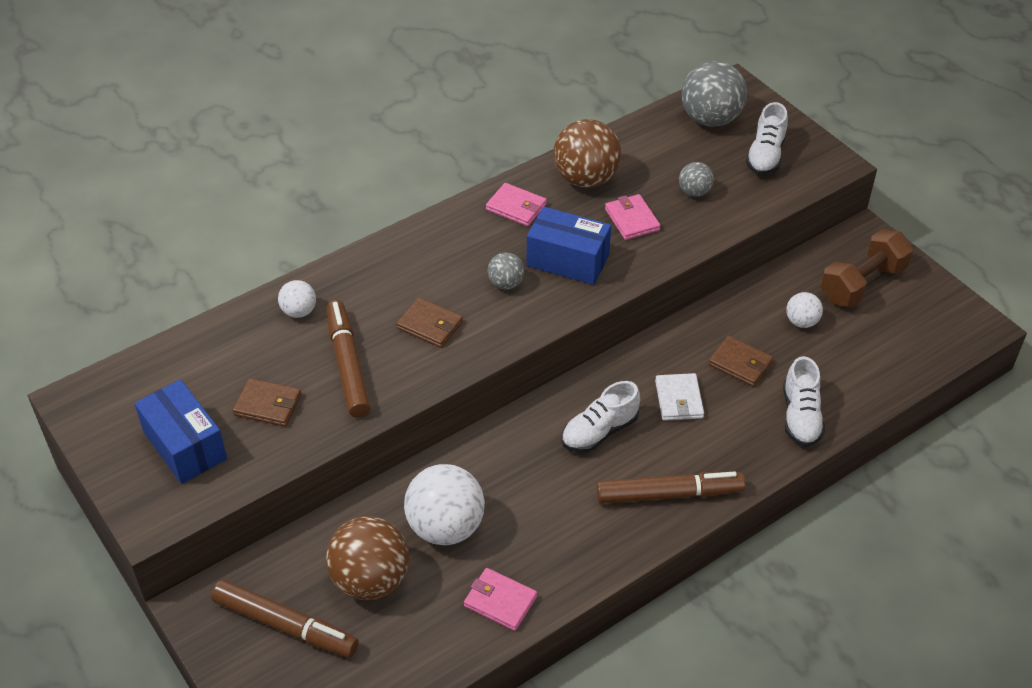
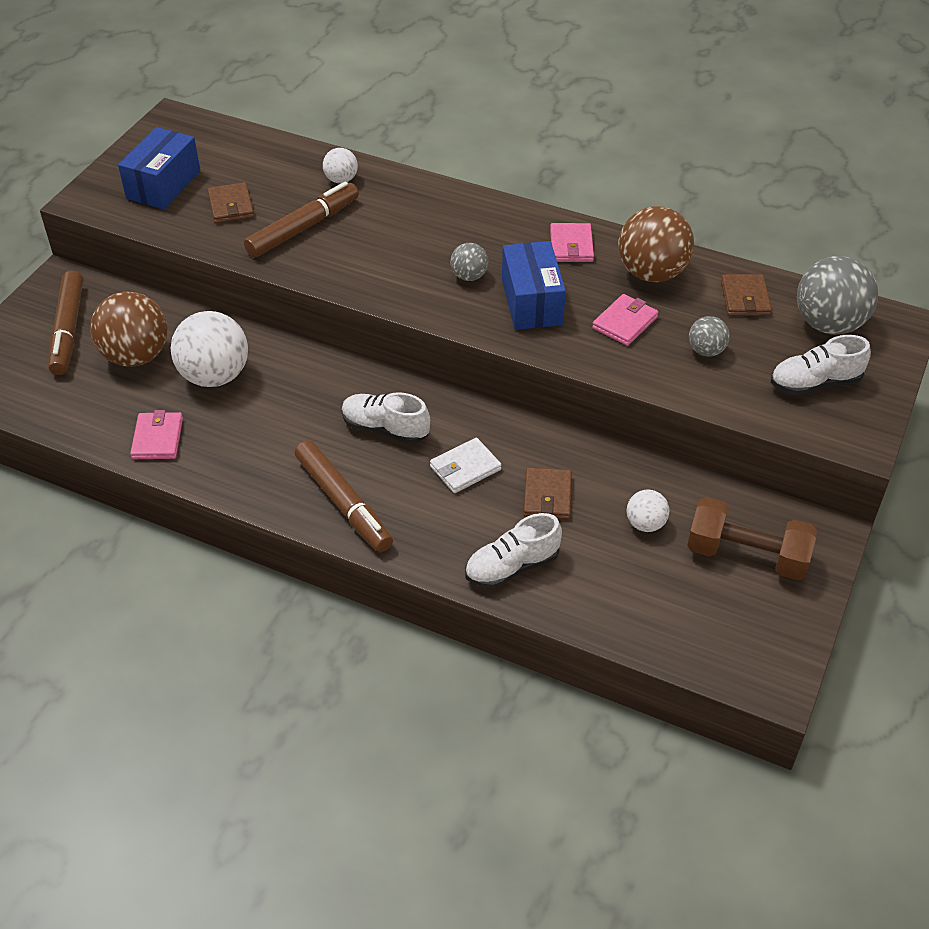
camera: 60 degrees right, 0 degrees up
brown wallet [396,298,463,348] -> brown wallet moved to [721,274,772,316]

